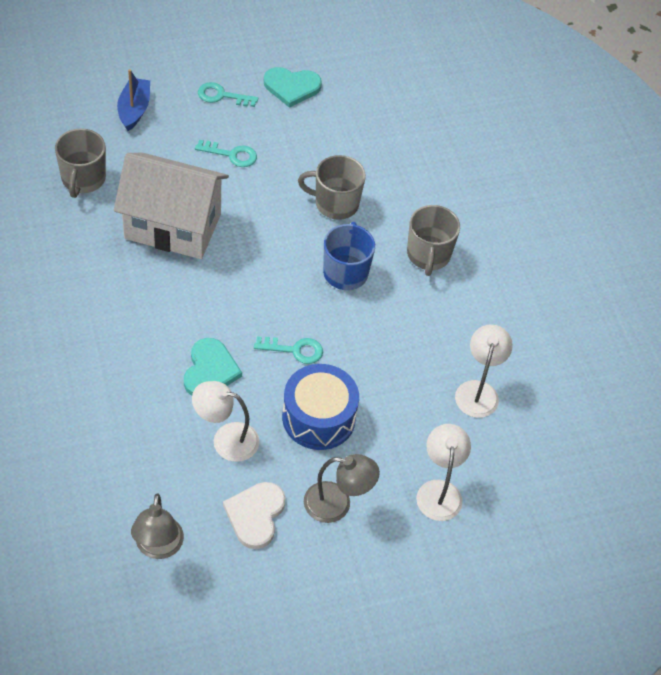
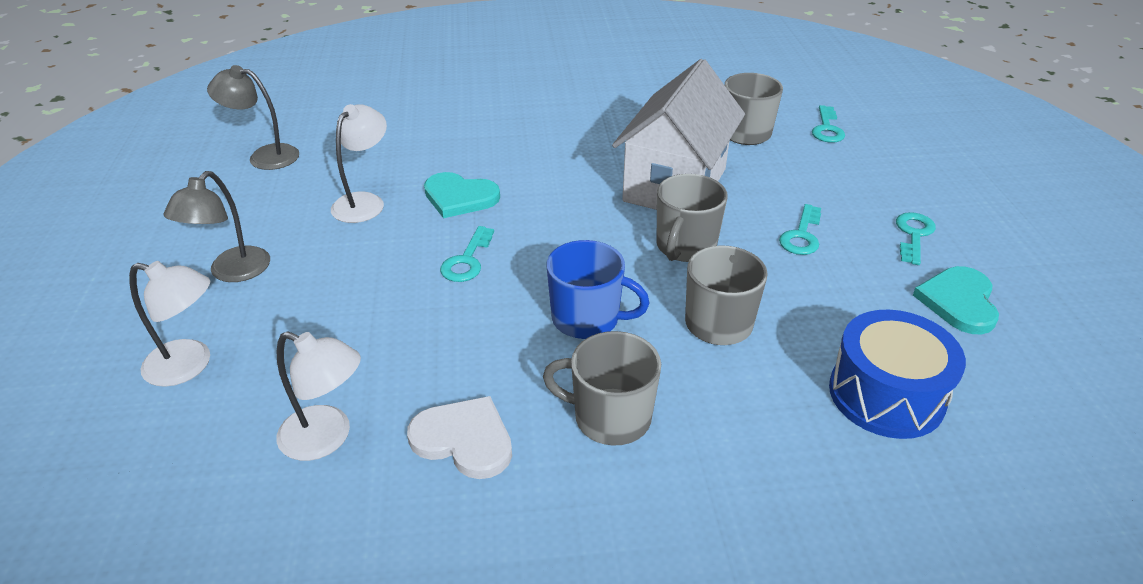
camera: 105 degrees right, 15 degrees down
blue boat [117,69,150,131] -> none
white heart [223,482,286,549] -> white heart moved to [407,396,512,479]
blue drum [282,364,359,450] -> blue drum moved to [829,310,966,439]
none -> grey mug [656,174,728,262]
none -> turquoise key [812,105,845,143]

